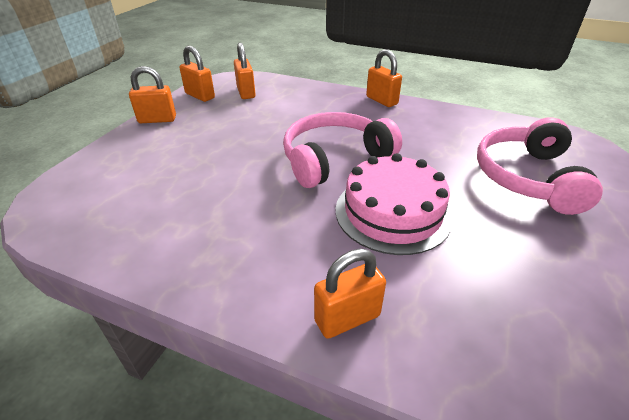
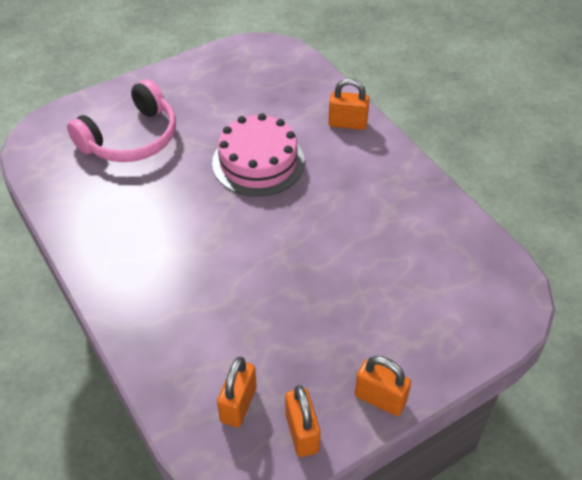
camera: 145 degrees left, 10 degrees up
pink headphones [283,112,402,188] -> none
orange padlock [366,49,402,107] -> none

